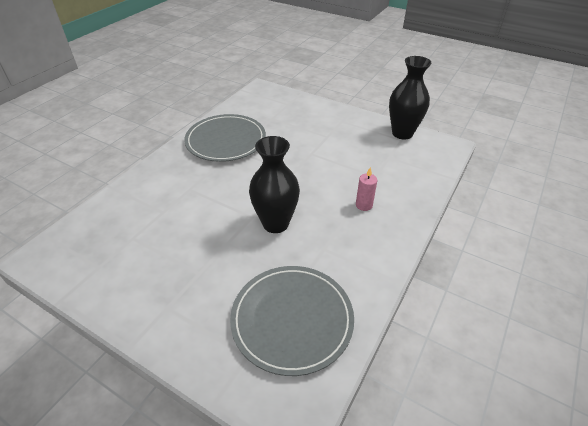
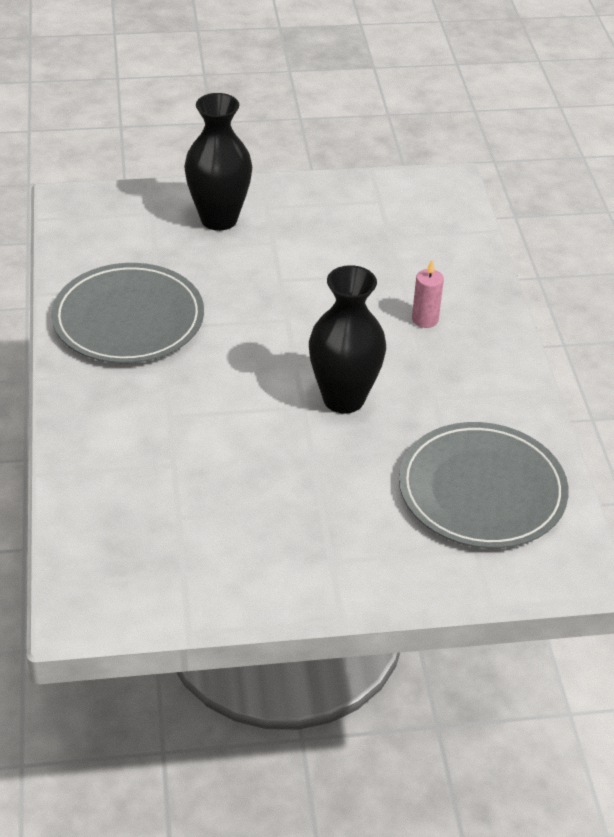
camera: 40 degrees left, 0 degrees up
black vase [389,56,431,140] -> black vase moved to [184,93,252,231]

